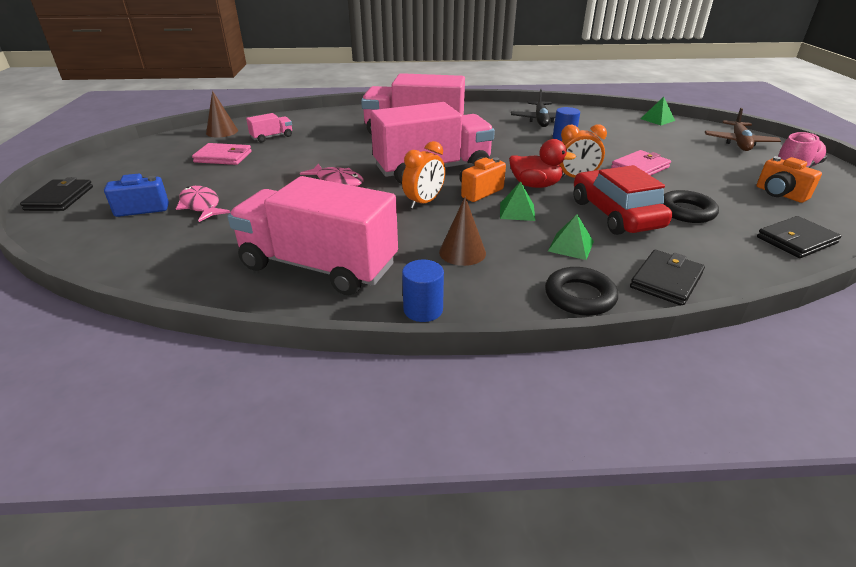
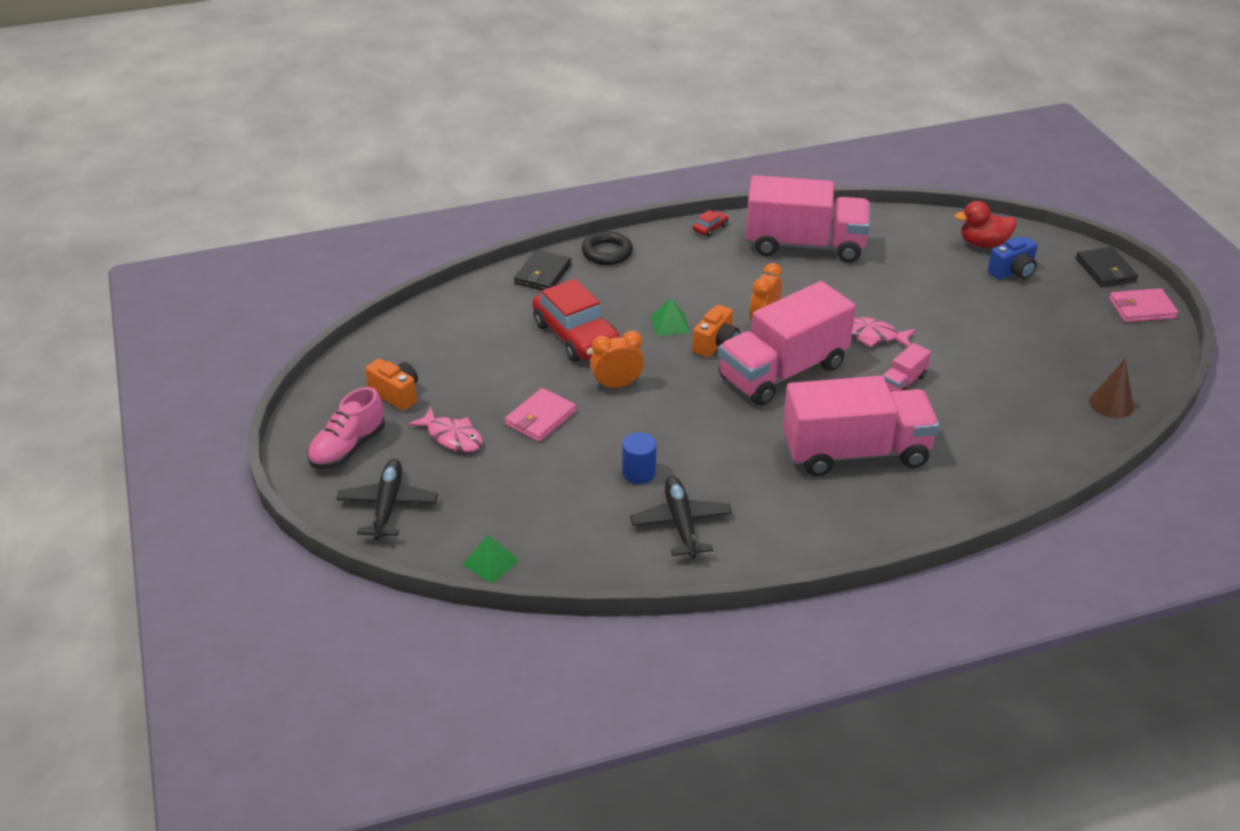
camera: 165 degrees right, 5 degrees up
pink fish [176,186,231,222] -> pink fish moved to [408,407,483,452]
pink wallet [192,143,252,165] -> pink wallet moved to [1109,288,1178,322]
pink truck [246,113,292,142] -> pink truck moved to [883,343,931,392]
blue cylinder [402,260,444,322] -> red car [693,210,729,237]
brown cone [439,197,486,266] -> none
red duck [509,139,576,188] -> red duck moved to [955,201,1017,248]
green pyramid [548,214,594,260] -> none
black ring [663,190,719,223] -> none
brown plane [705,108,781,151] -> black plane [336,459,438,540]
black wallet [757,216,841,258] -> none

